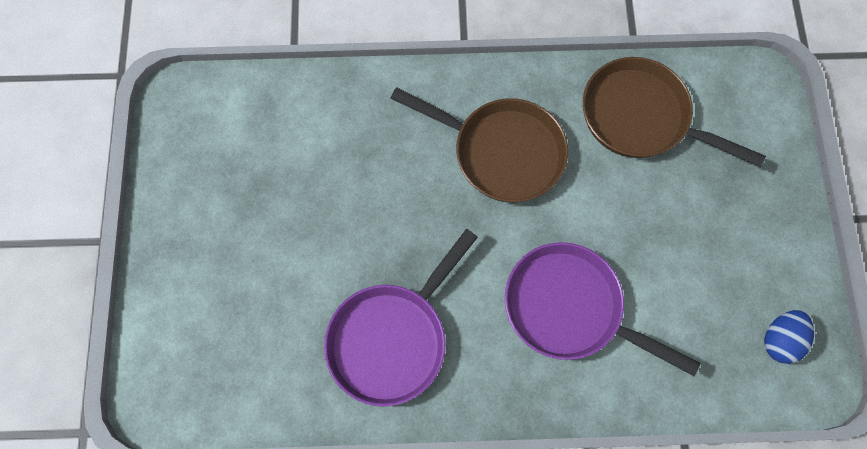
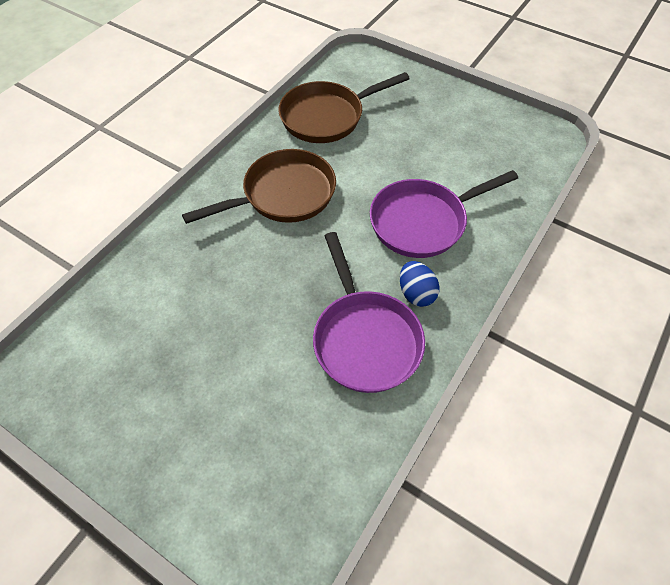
camera: 55 degrees left, 15 degrees down
blue egg [764,310,814,364] -> blue egg moved to [400,261,439,307]

